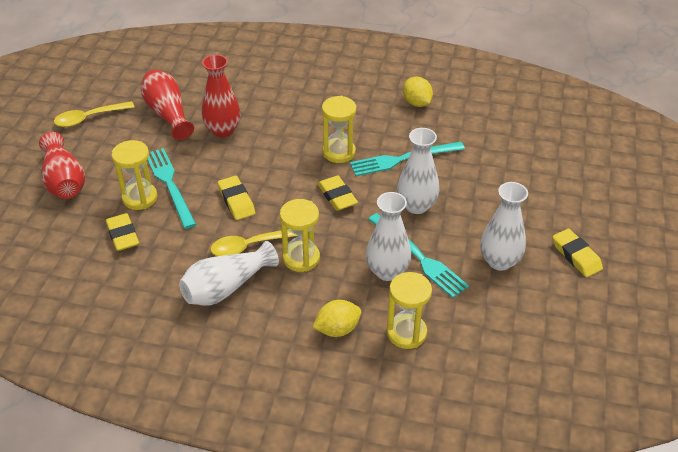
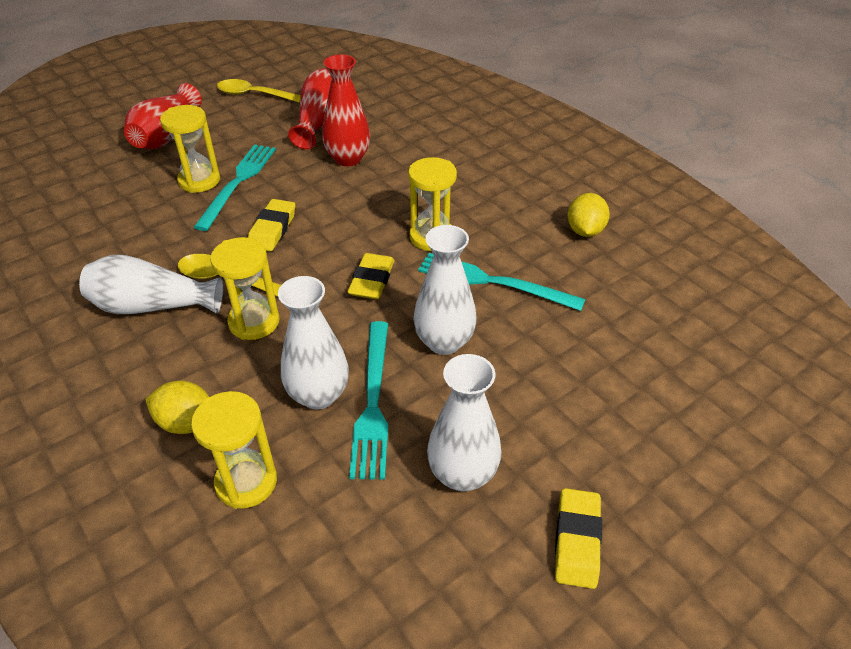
camera: 40 degrees right, 0 degrees up
yellow eraser [106,213,139,251] -> none

